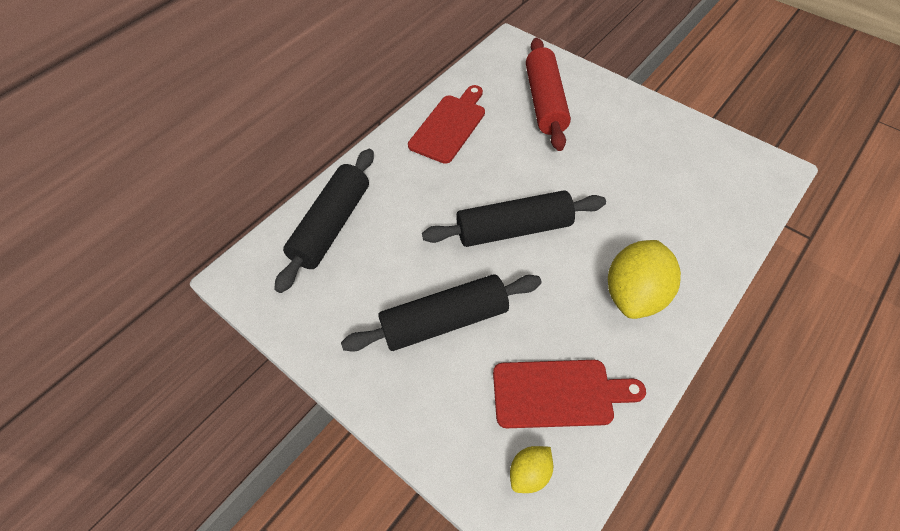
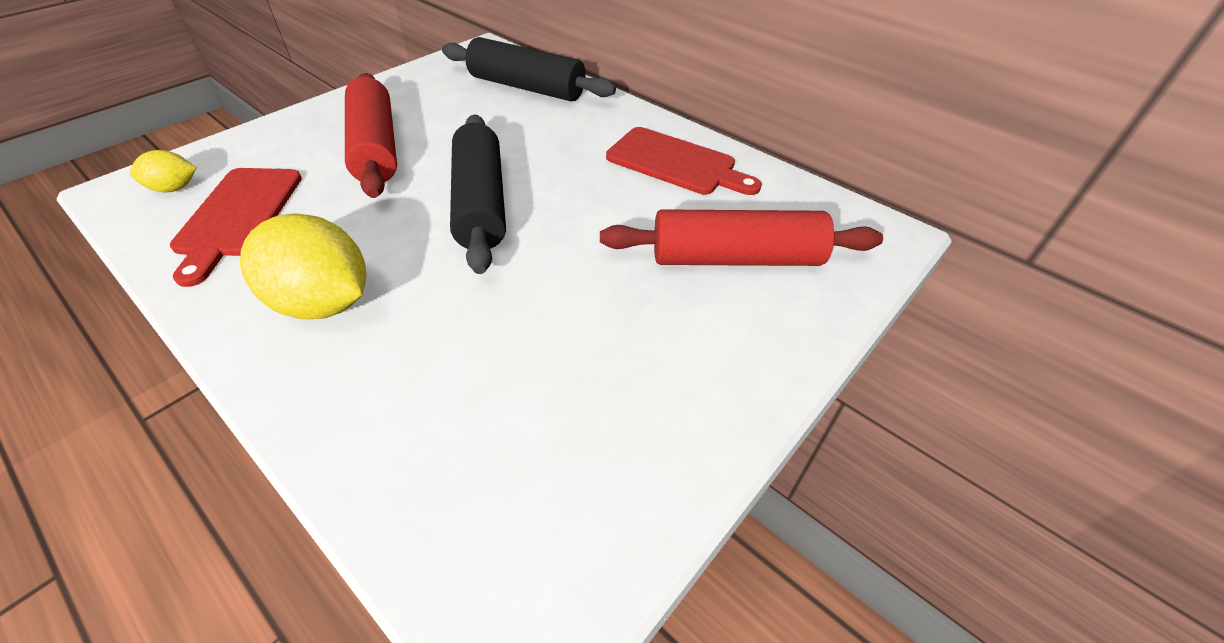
camera: 90 degrees right, 10 degrees down
black rolling pin [341,274,542,352] -> red rolling pin [345,73,397,198]
yellow lemon [510,446,553,493] -> yellow lemon turned 60 degrees counterclockwise [130,150,196,192]

